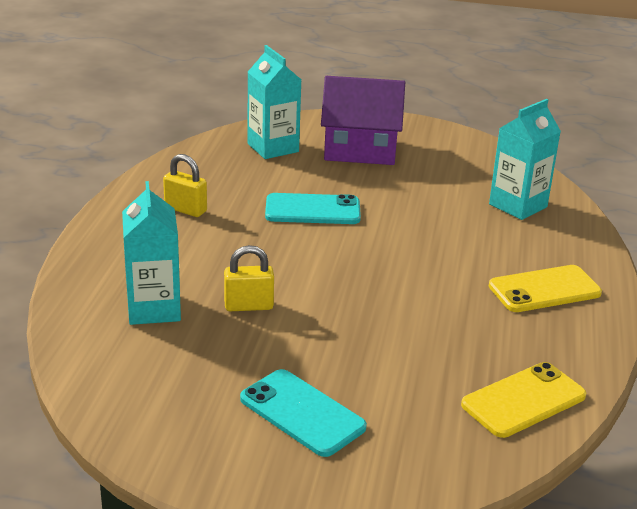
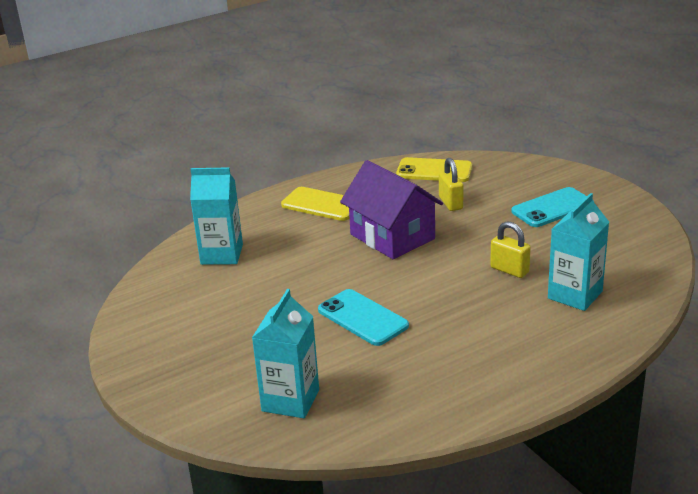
camera: 130 degrees left, 0 degrees up
yellow padlock [163,154,207,217] -> yellow padlock moved to [439,158,463,211]
turquoise phone [240,369,367,457] -> turquoise phone turned 60 degrees clockwise [511,187,594,227]
purple house [321,76,405,165] -> purple house moved to [340,160,443,259]

